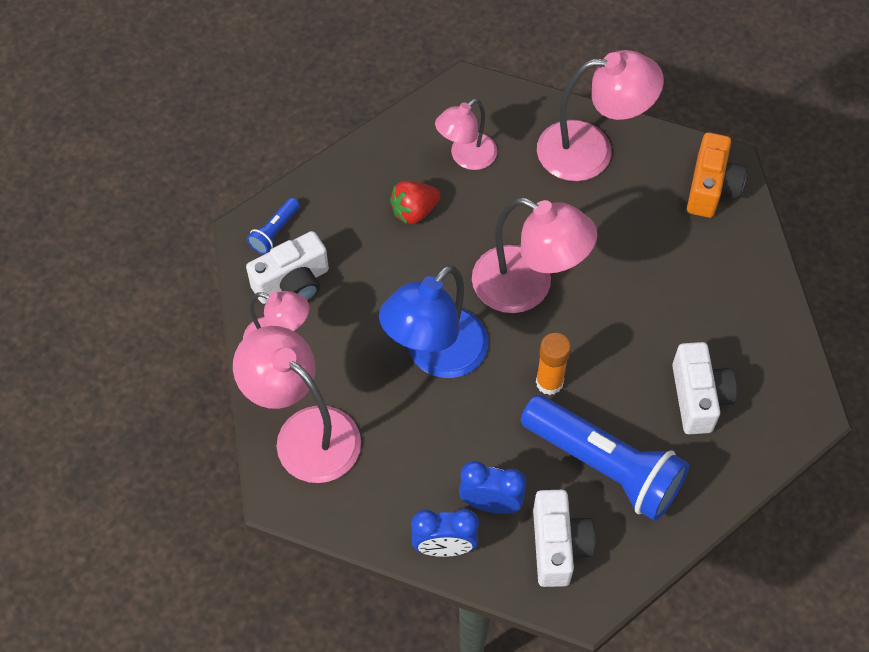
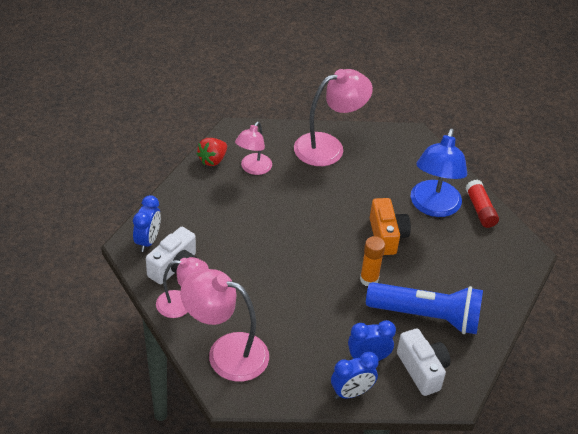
camera: 25 degrees left, 15 degrees down
blue flashlight [247,198,300,254] -> blue clock [133,195,161,252]
blue lamp [379,265,489,378] -> blue lamp moved to [410,128,467,217]
red strawberry [390,180,440,224] -> red strawberry moved to [197,138,227,166]
pink lamp [472,198,597,313] -> none
white camera [672,342,737,434] -> none
orange camera [687,132,747,218] -> orange camera moved to [370,198,411,255]
none -> red glue stick [465,179,499,228]

